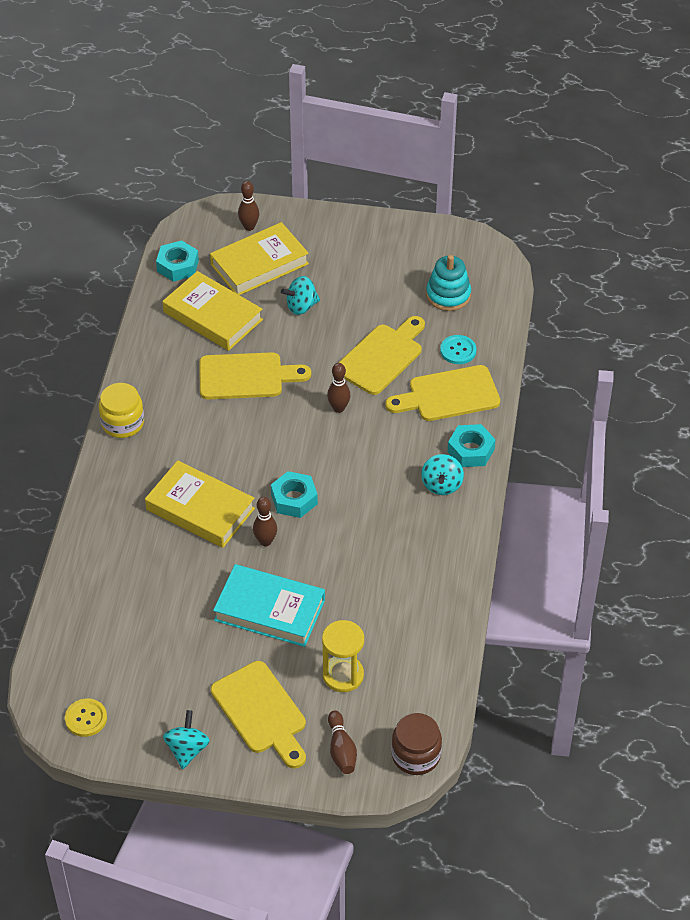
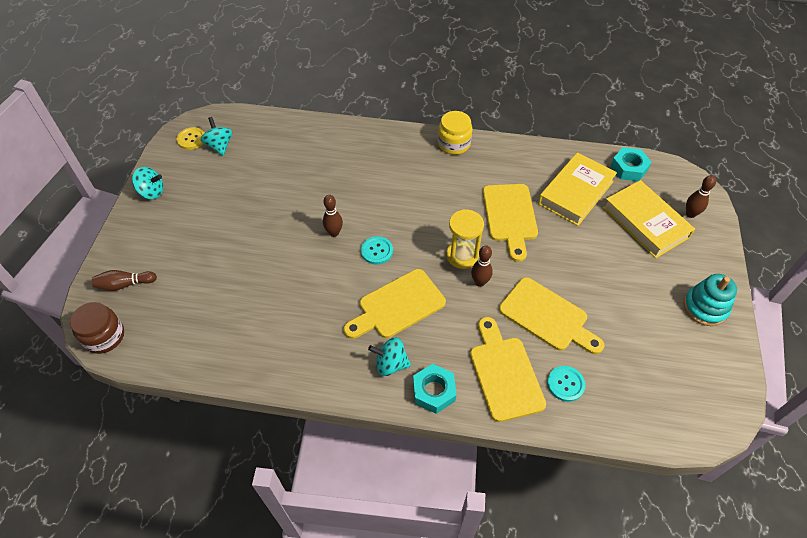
camera: 90 degrees right, 5 degrees up
yellow book [145,460,255,548] -> none
yellow cutting board [211,661,306,768] -> yellow cutting board moved to [344,269,446,339]
turquoise book [213,564,325,647] -> none
turquoise nut [271,471,318,518] -> turquoise button [361,236,393,264]
turquoise spinning top [281,276,320,315] -> turquoise spinning top moved to [201,117,232,156]
yellow hourglass [322,620,364,692] -> yellow hourglass moved to [446,209,484,269]
turquoise stacking toy [426,255,471,311] -> turquoise stacking toy moved to [683,274,737,326]

